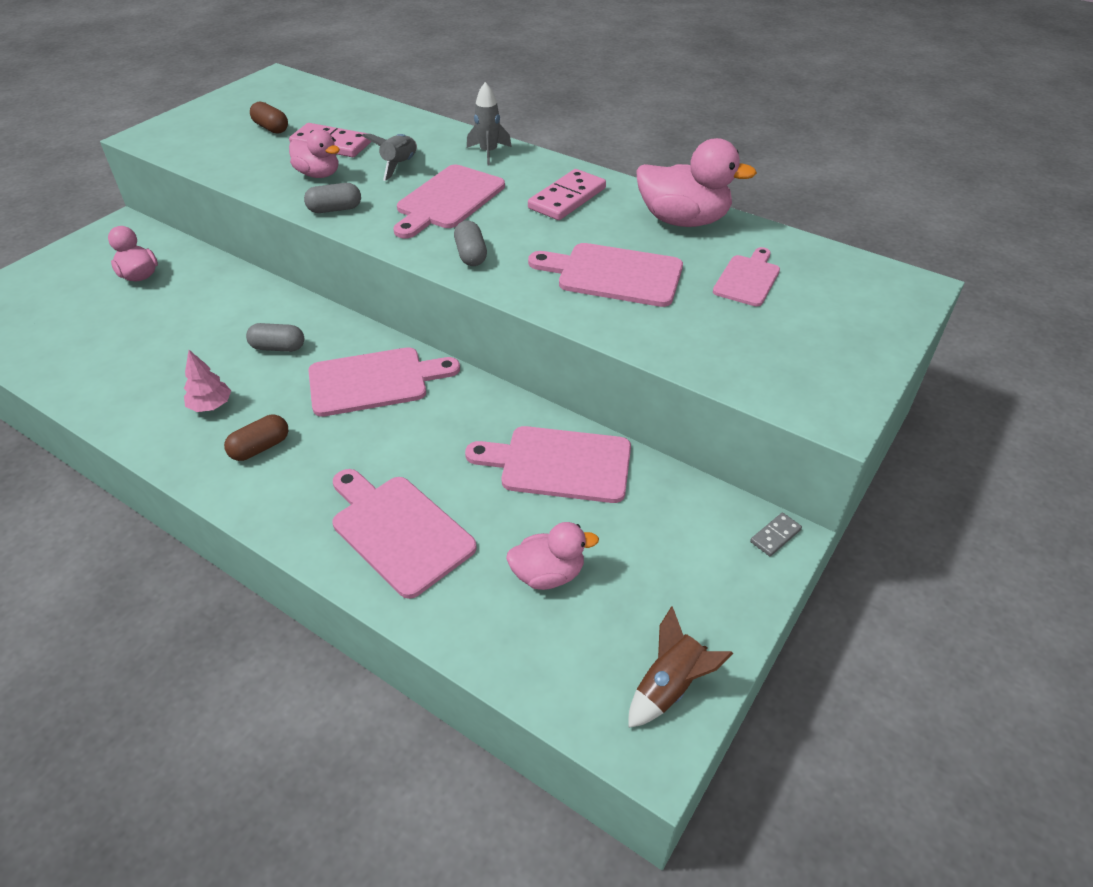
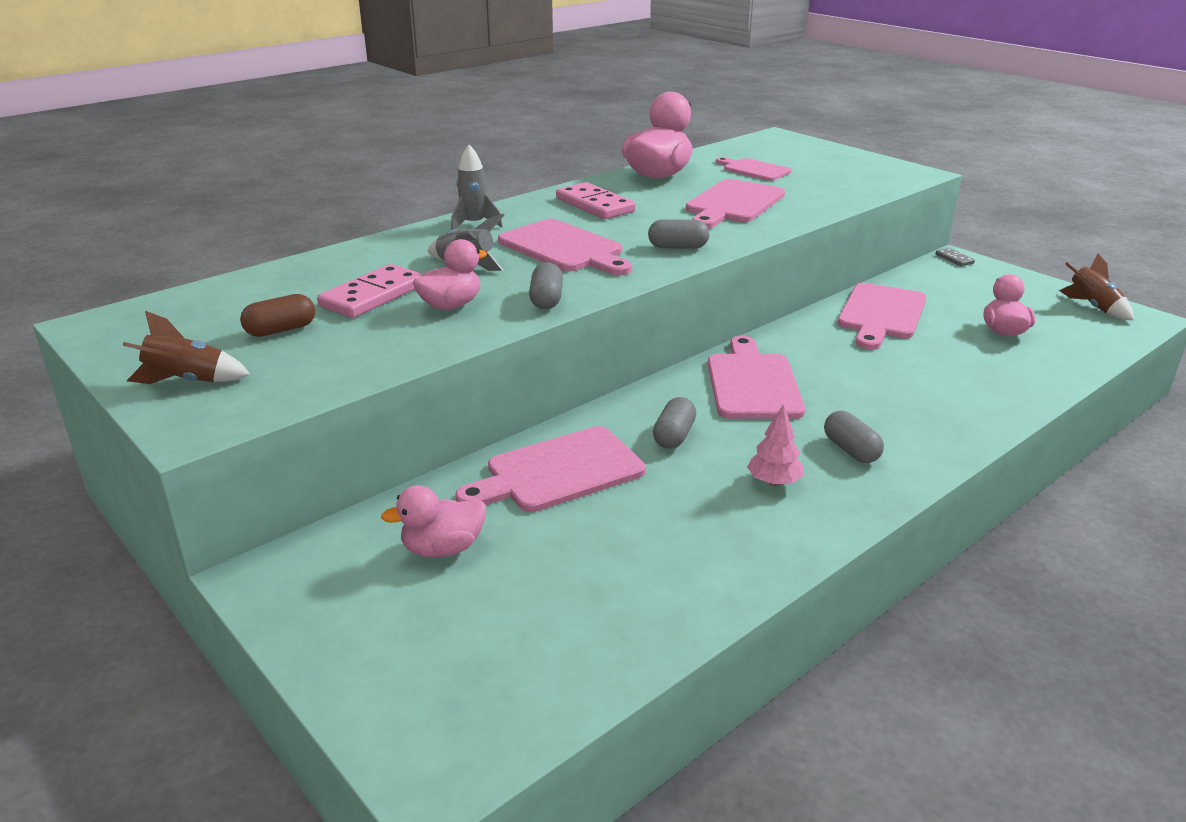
camera: 75 degrees left, 15 degrees down
brown capsule [224,415,288,461] -> grey capsule [824,411,884,463]
pink cutting board [333,469,477,599] -> pink cutting board moved to [455,426,646,512]
none -> brown rocket [123,311,250,384]

